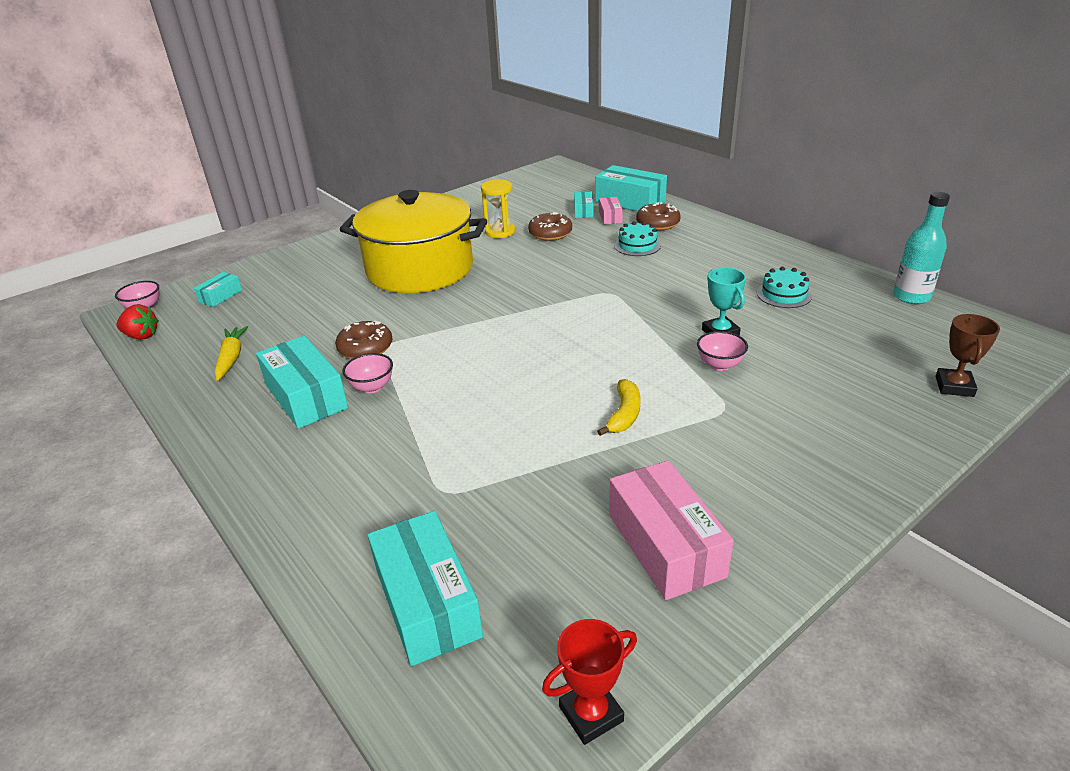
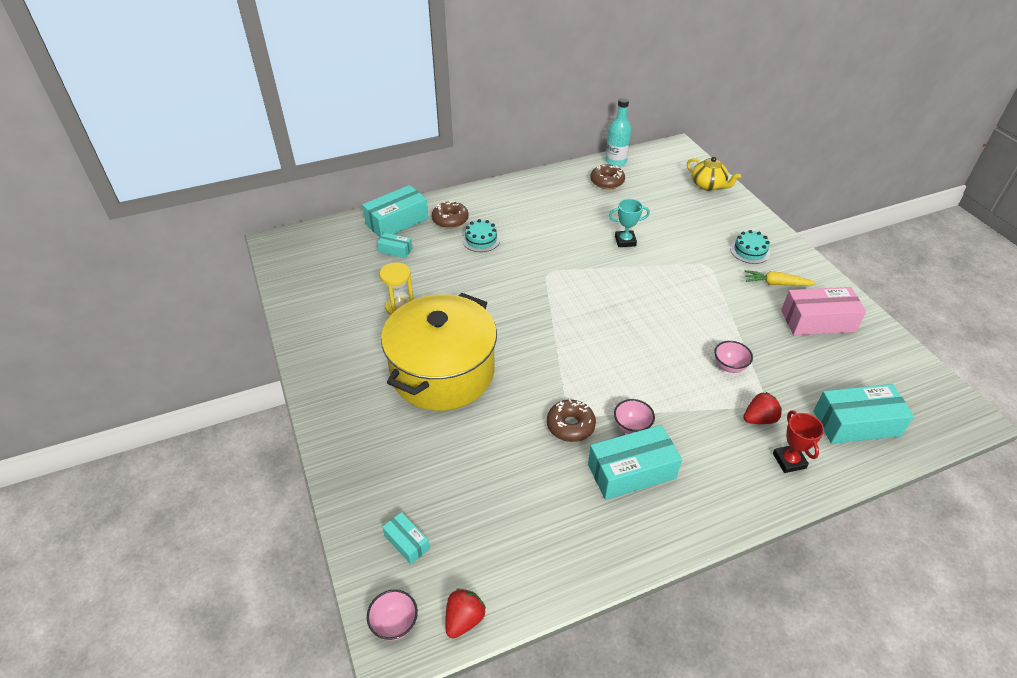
camera: 75 degrees left, 10 degrees up
yellow carrot [215,326,248,381] -> yellow carrot moved to [744,270,816,286]
brown donut [528,212,572,241] -> brown donut moved to [590,164,625,189]
red trophy [542,619,637,745] -> red trophy moved to [773,410,824,473]
yellow banana [597,379,641,436] -> none
pink box [599,197,623,225] -> none
pink bowl [697,331,748,371] -> pink bowl moved to [714,341,753,373]
turquoise cake [757,267,812,308] -> turquoise cake moved to [730,230,770,264]
brown trophy [936,314,1000,397] -> yellow teapot [687,157,741,191]
none -> red strawberry [743,392,782,424]

